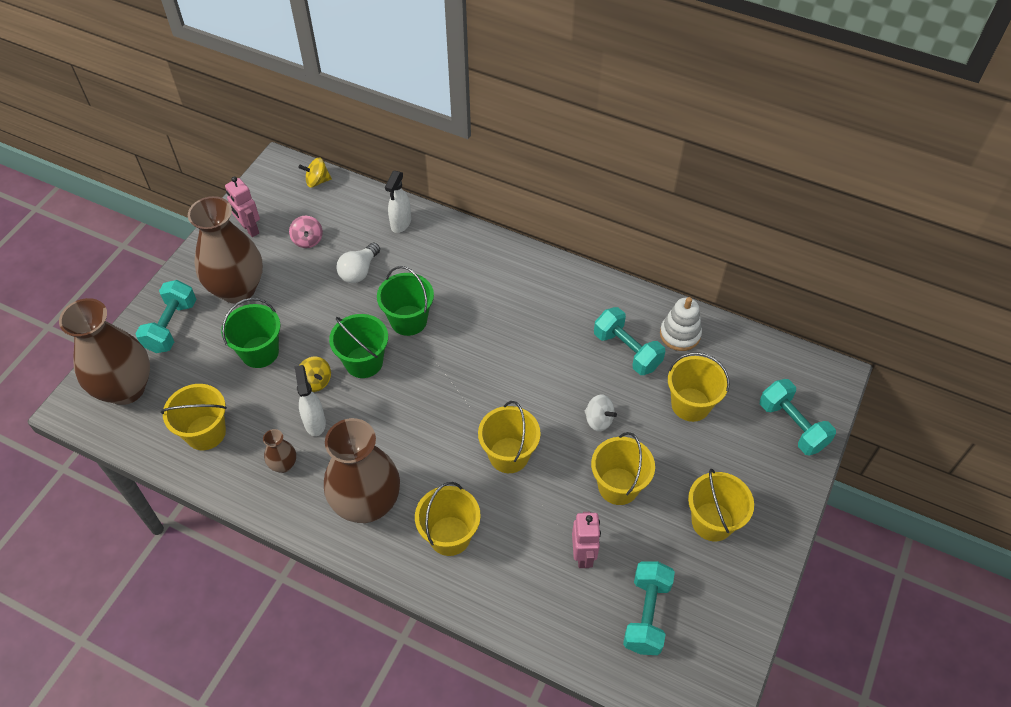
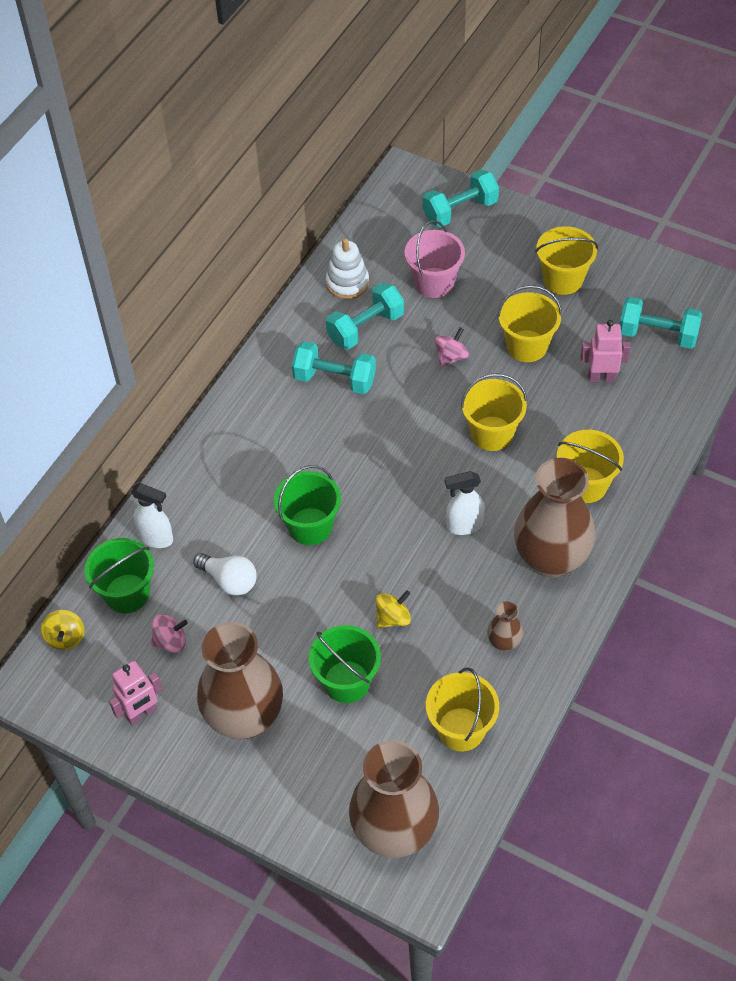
camera: 85 degrees left, 0 degrees up
turquoise dumbbell [135,280,197,353] -> turquoise dumbbell moved to [292,341,376,394]
white spray bottle [295,365,326,436] -> white spray bottle moved to [445,471,485,535]
green bucket [329,314,388,378] -> green bucket moved to [84,538,154,613]
white spinning top [585,394,617,432] -> pink spinning top [434,327,469,367]
yellow bucket [668,352,730,422] -> pink bucket [404,220,465,298]

